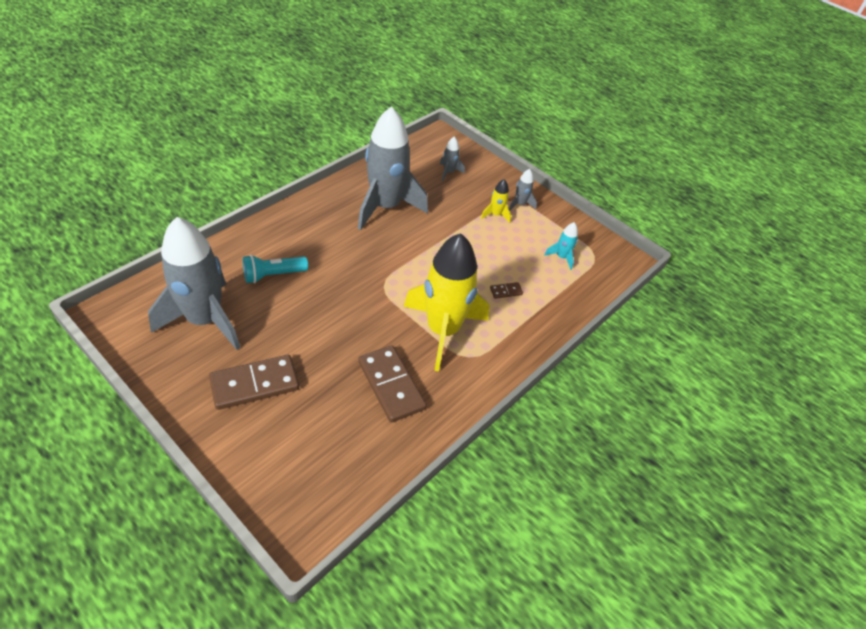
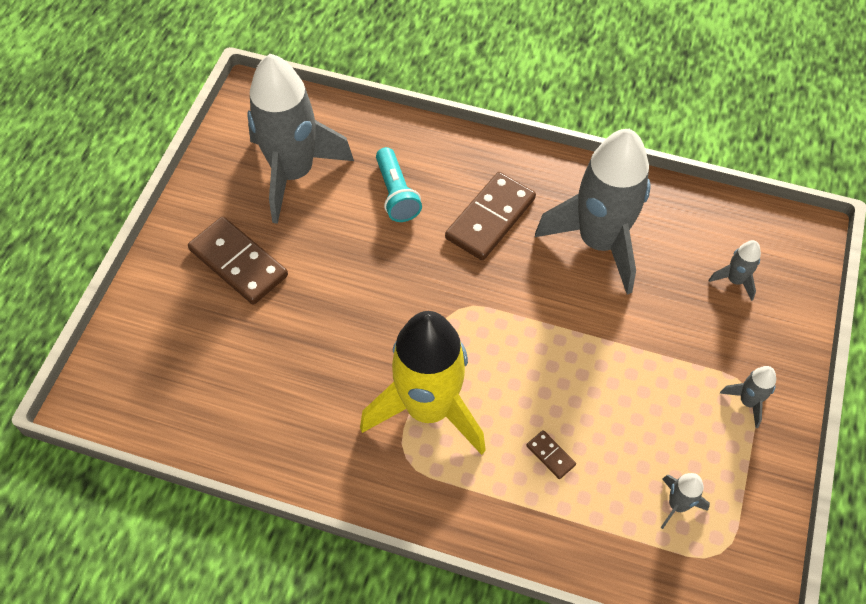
camera: 70 degrees right, 10 degrees up
turquoise flashlight [243,255,308,283] -> turquoise flashlight turned 150 degrees counterclockwise [376,147,422,222]
brown domino [358,346,427,423] -> brown domino moved to [445,172,536,260]
yellow rocket [481,179,511,223] -> none
turquoise rocket [544,222,578,270] -> grey rocket [661,473,710,529]

